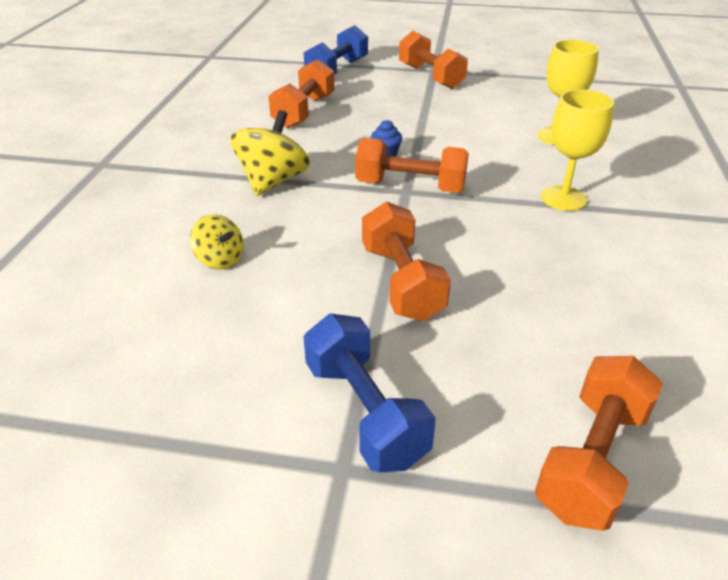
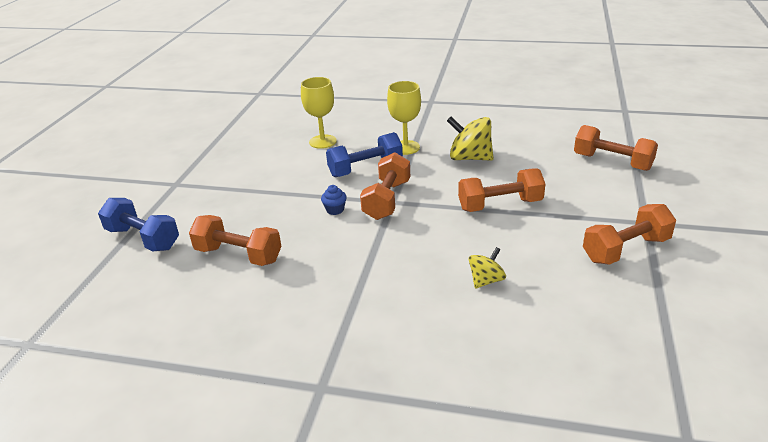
camera: 85 degrees left, 5 degrees down
yellow spinning top [230,110,310,196] -> yellow spinning top moved to [447,117,493,161]
blue dumbbell [304,314,436,473] -> blue dumbbell moved to [326,132,403,177]
orange dumbbell [399,31,468,89] -> orange dumbbell moved to [583,204,676,265]

